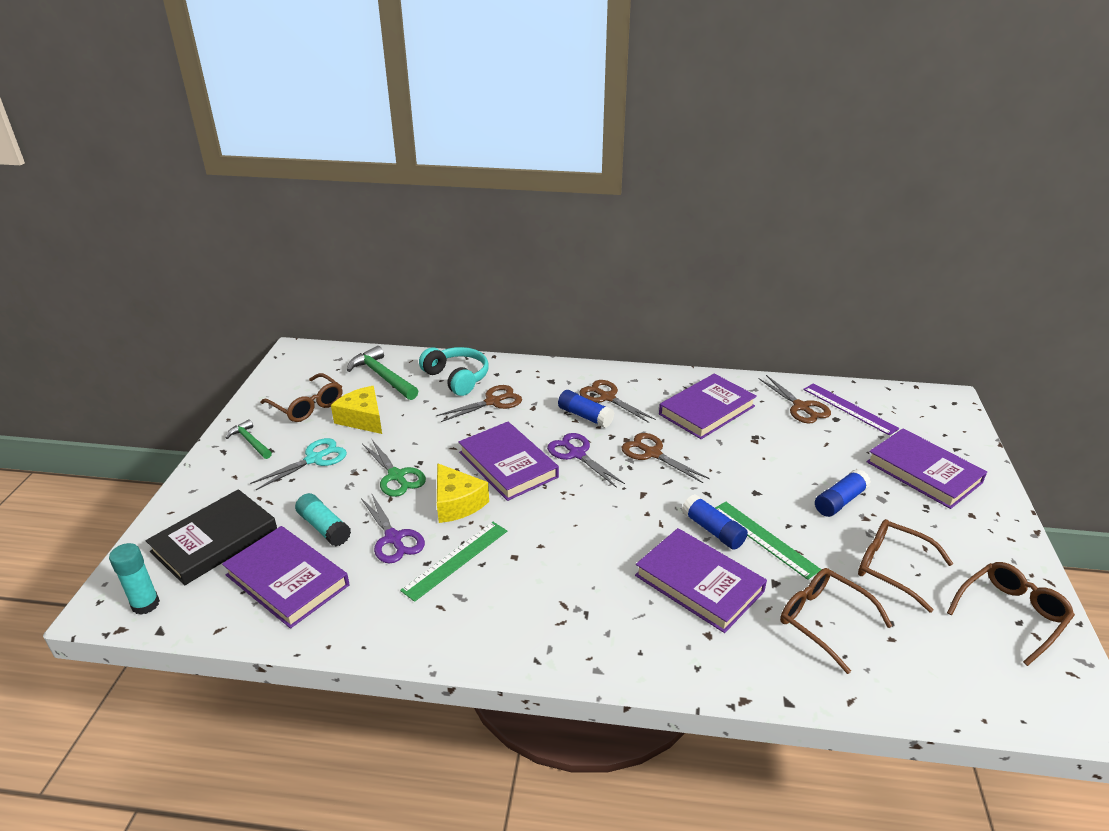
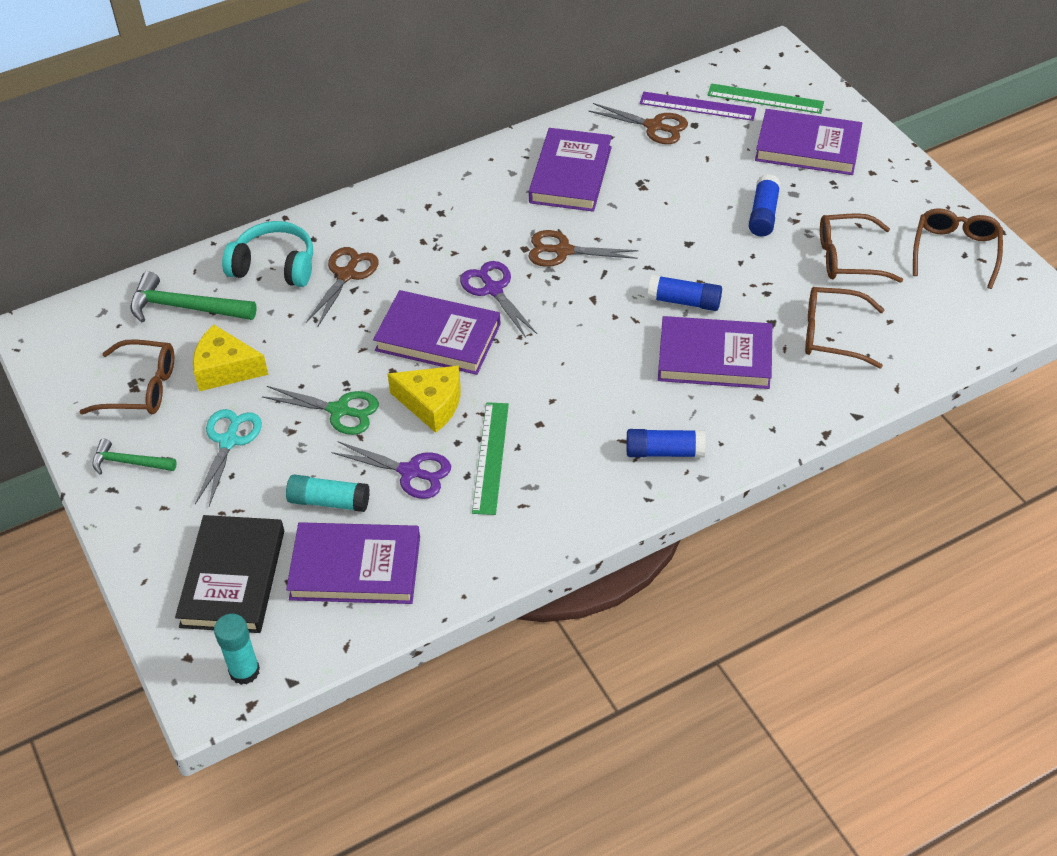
camera: 35 degrees left, 15 degrees up
purple scissors [547,433,625,488] -> purple scissors turned 45 degrees clockwise [460,261,537,338]
blue glue stick [558,390,614,428] -> blue glue stick moved to [627,429,706,457]
brown scissors [580,380,656,423] -> none
green ruler [715,501,821,580] -> green ruler moved to [707,83,824,114]

